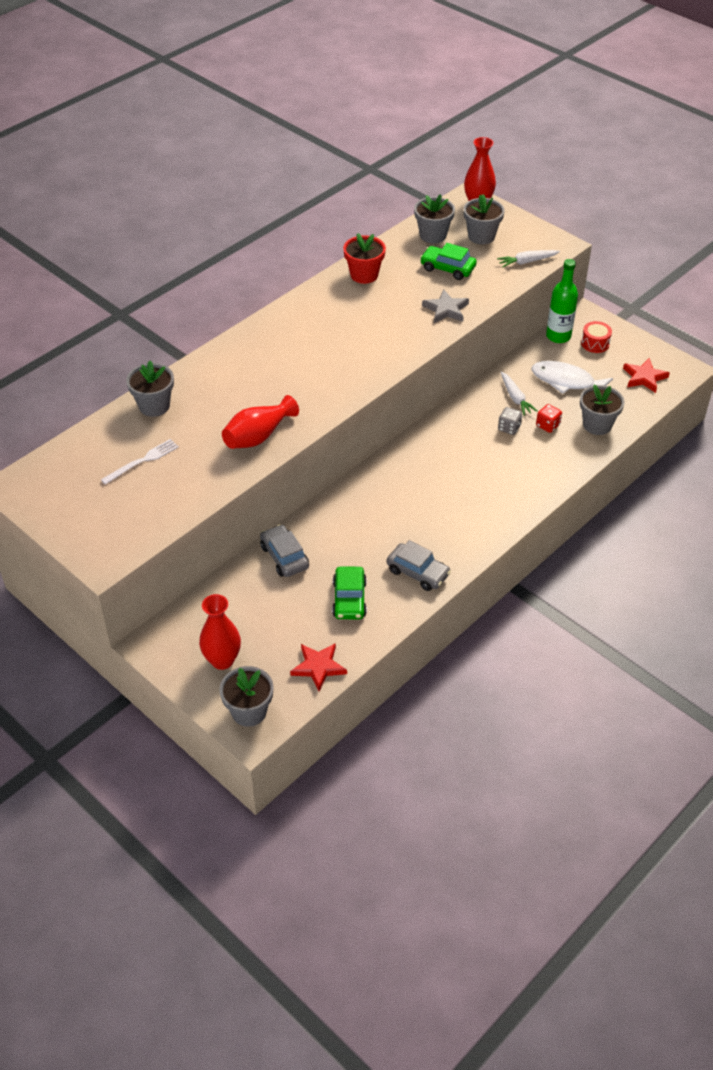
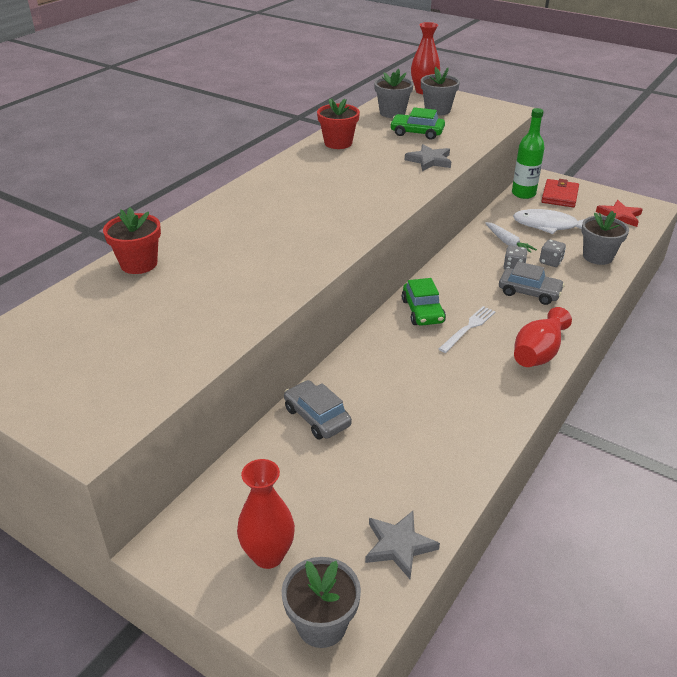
camera: 10 degrees left, 10 degrees down
white fork [101,439,179,485] -> white fork moved to [439,306,496,353]
grey flower pot [126,361,174,417] -> red flower pot [103,208,161,274]
red vase [222,395,299,449] -> red vase moved to [514,307,572,367]
red star [290,643,347,691] -> grey star [365,511,440,579]
green car [332,567,367,619] -> green car moved to [402,278,446,326]
grey car [387,540,451,591] -> grey car moved to [499,261,565,305]
white carrot [497,250,560,268] -> none
red dice [536,404,562,433] -> grey dice [540,239,566,267]
red drum [581,321,612,353] -> red wallet [541,179,579,207]

